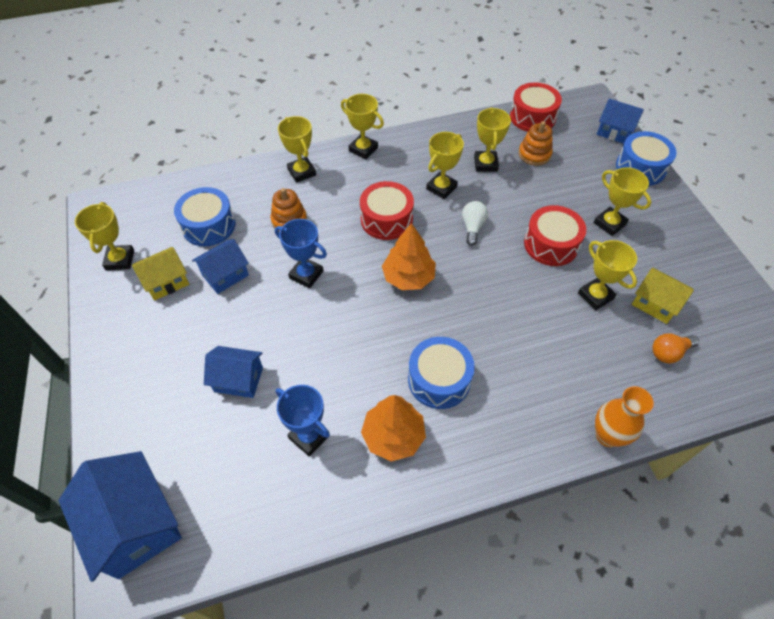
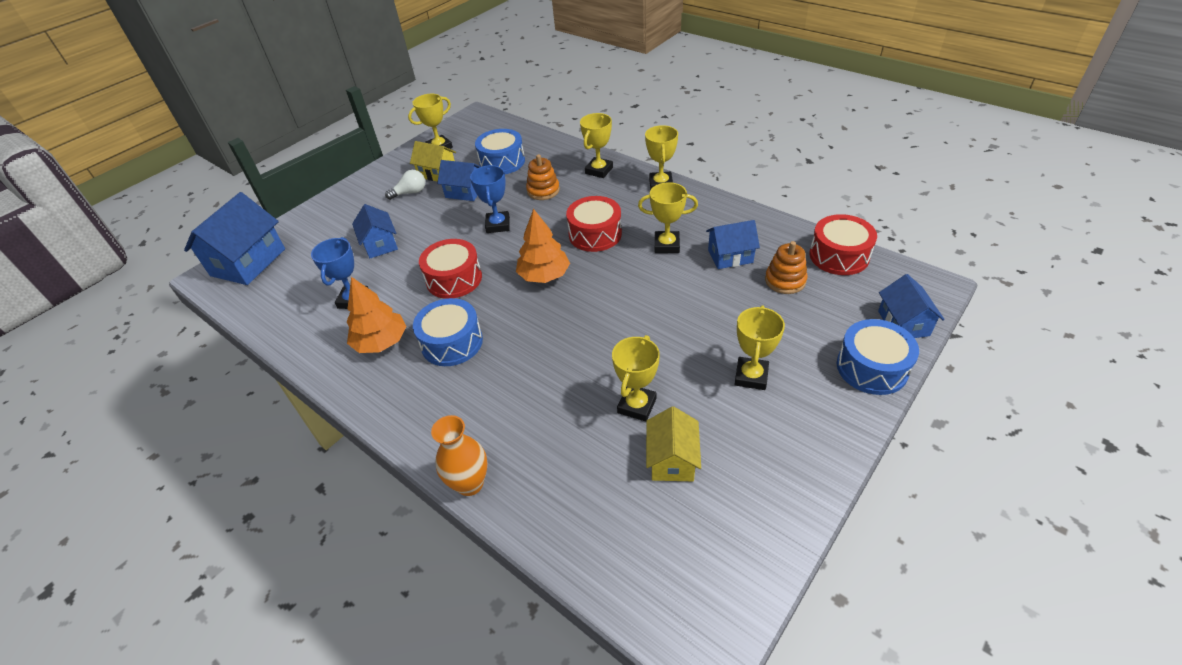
camera: 60 degrees right, 10 degrees down
white light bulb [462,201,488,246] -> white light bulb moved to [385,170,425,200]
yellow trophy [474,107,511,172] -> blue house [706,220,760,269]
red drum [524,205,586,266] -> red drum moved to [419,239,482,299]
orange light bulb [652,333,699,363] -> none

